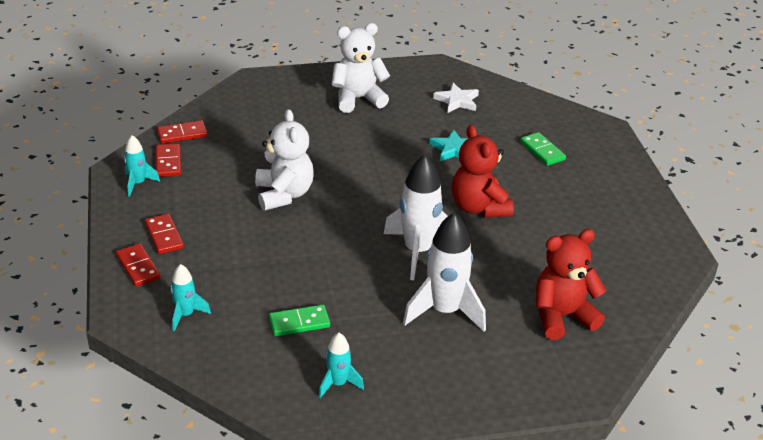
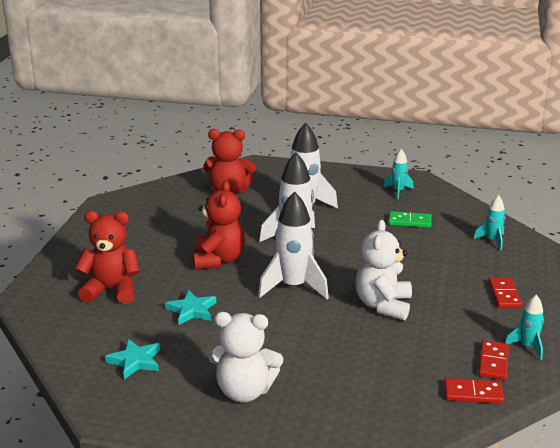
camera: 155 degrees left, 10 degrees down
red domino [116,244,161,287] -> none
white star [433,83,479,113] -> turquoise star [105,339,160,379]
green domino [520,132,566,166] -> red teddy bear [75,211,140,304]
none -> white rocket [258,191,329,299]

